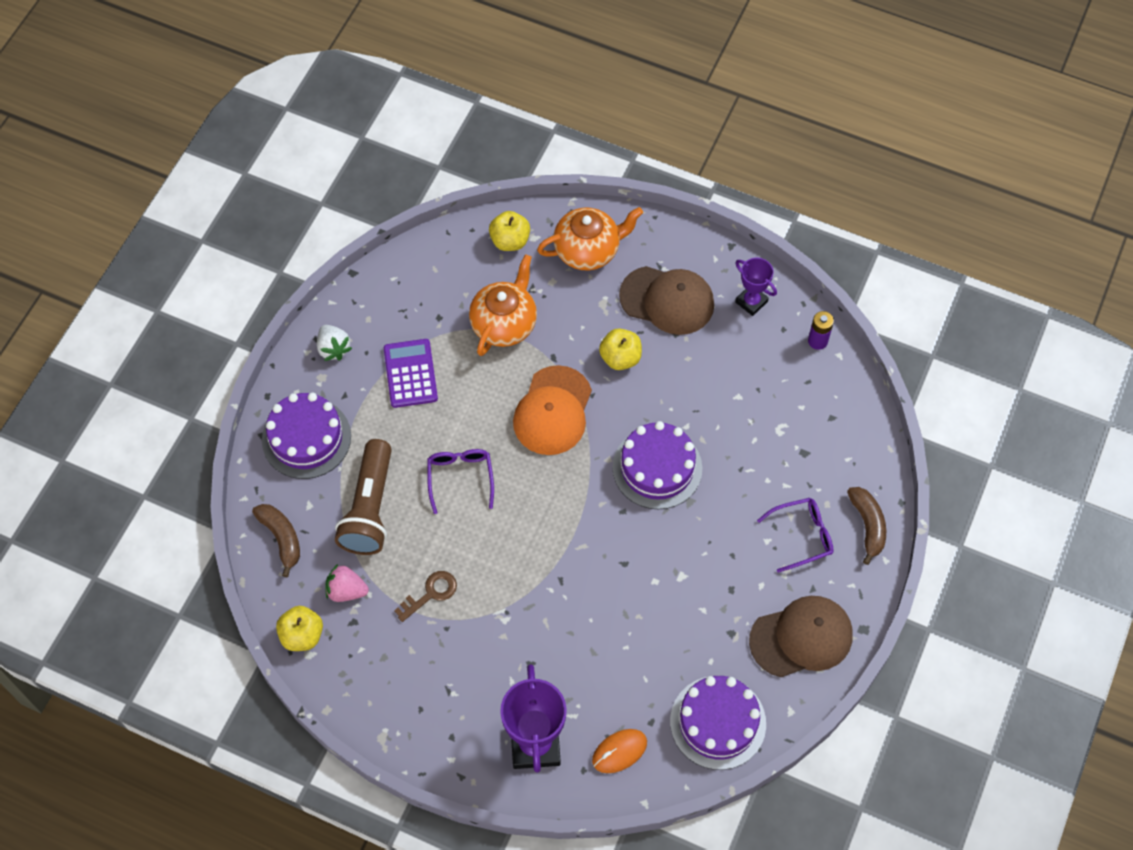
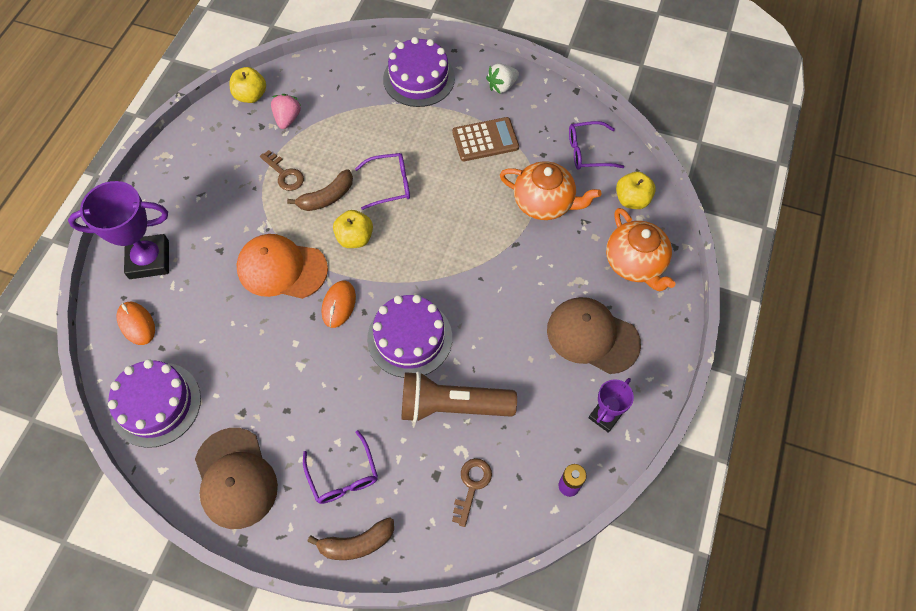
camera: 85 degrees right, 0 degrees up
brown banana [252,504,300,577] -> brown banana moved to [287,169,353,211]
brown flashlight [335,439,392,555] -> brown flashlight moved to [401,371,517,423]
purple calculator [384,339,438,408] -> brown calculator [452,117,519,161]
orange cap [513,365,592,455] -> orange cap moved to [236,234,328,299]
yellow apple [599,328,642,370] -> yellow apple moved to [333,210,373,248]
brown cap [619,266,714,335] -> brown cap turned 105 degrees clockwise [547,297,641,374]
none -> orange mouse [322,281,356,328]
none -> brown key [452,458,492,527]
none -> purple glasses [569,121,624,170]

